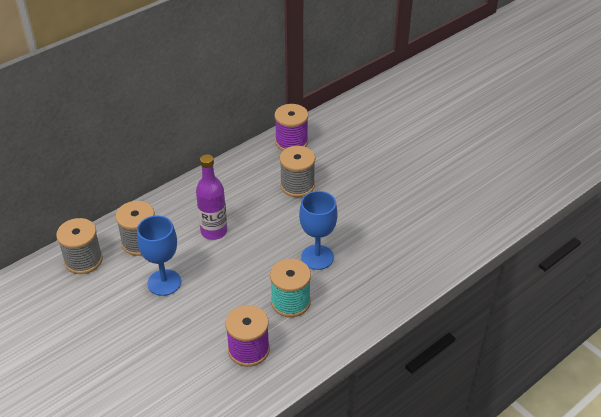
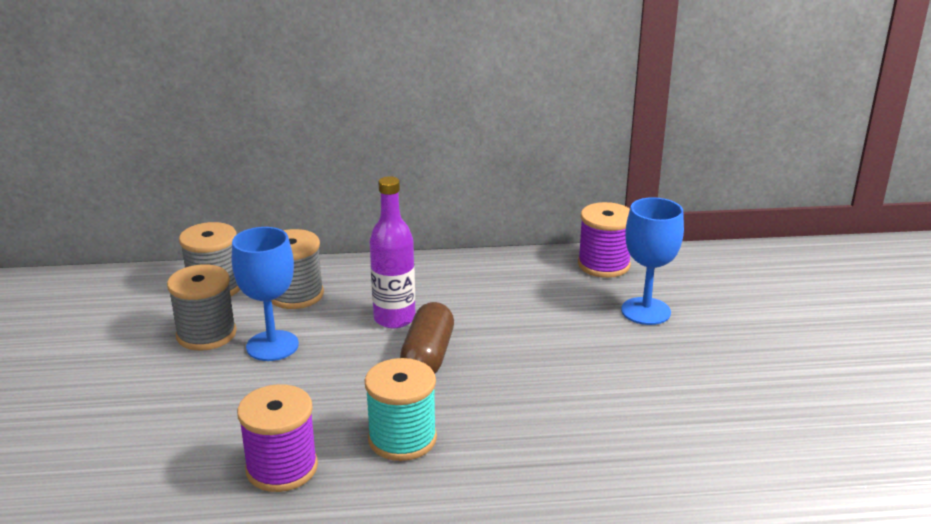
camera: 35 degrees right, 15 degrees down
grey spool [280,146,315,197] -> grey spool moved to [167,264,237,351]
blue goblet [299,191,338,270] -> blue goblet moved to [621,197,684,325]
none -> brown capsule [400,302,454,373]

